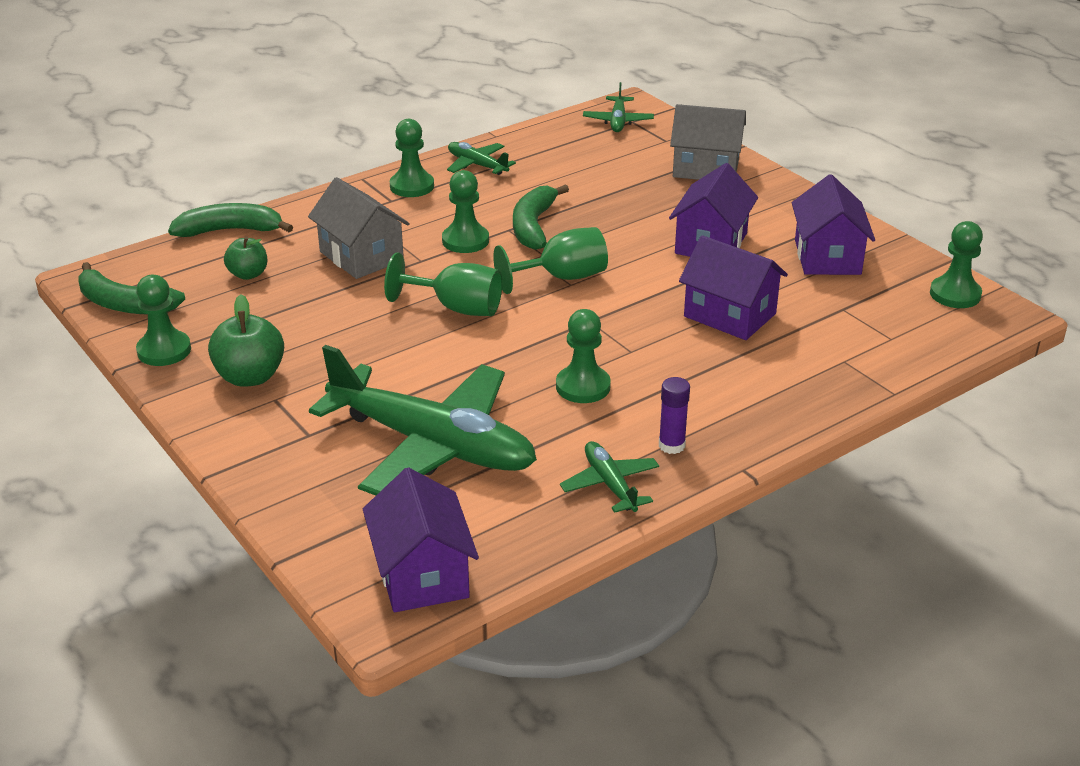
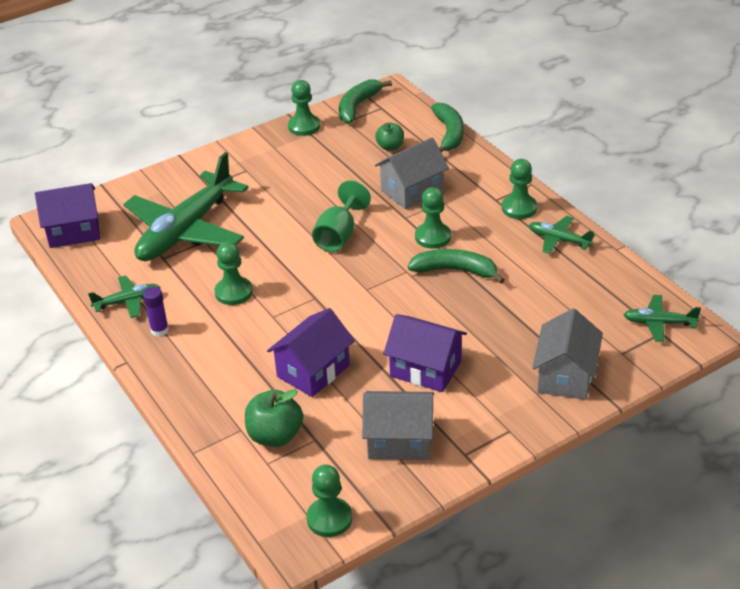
camera: 95 degrees right, 5 degrees up
green apple [208,294,284,387] -> green apple moved to [245,389,303,447]
green plane [447,142,516,175] -> green plane turned 105 degrees counterclockwise [529,216,595,254]
green goblet [493,227,608,294] -> none
purple house [792,174,875,275] -> grey house [362,391,434,460]

